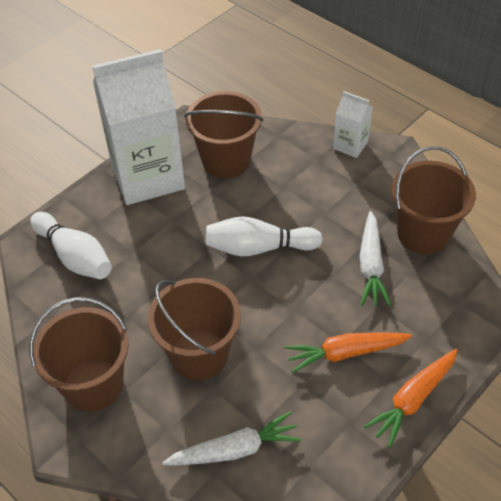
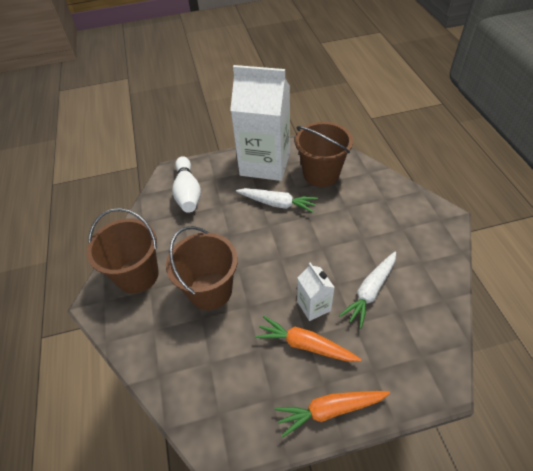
camera: 35 degrees right, 0 degrees up
white carrot [162,411,301,465] -> white carrot moved to [236,188,318,213]
white bowling pin [206,216,323,256] -> none
white carton [333,91,373,158] -> white carton moved to [297,262,335,321]
brown bucket [391,146,476,254] -> none

